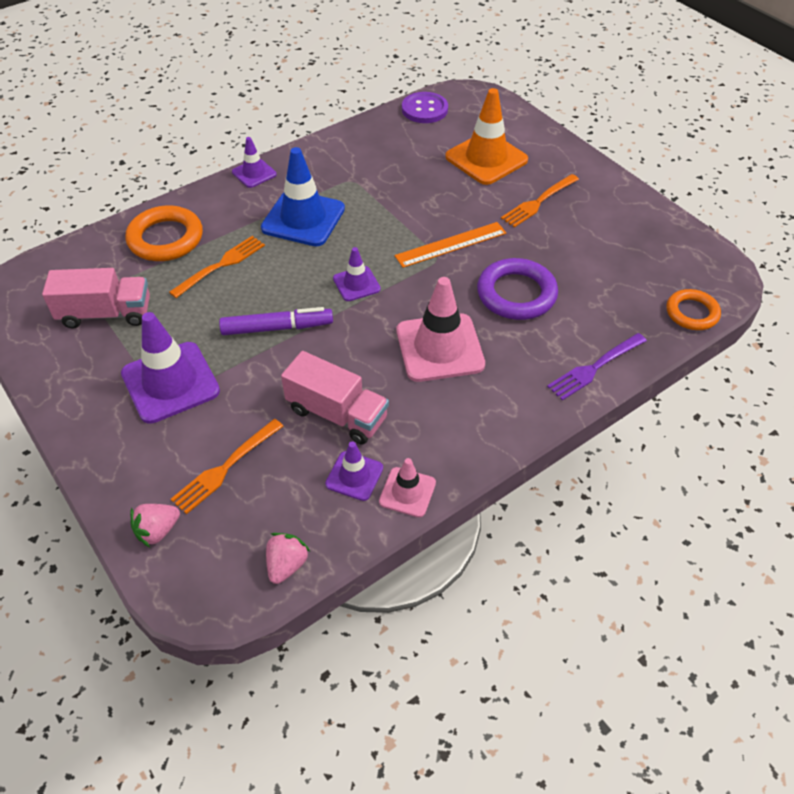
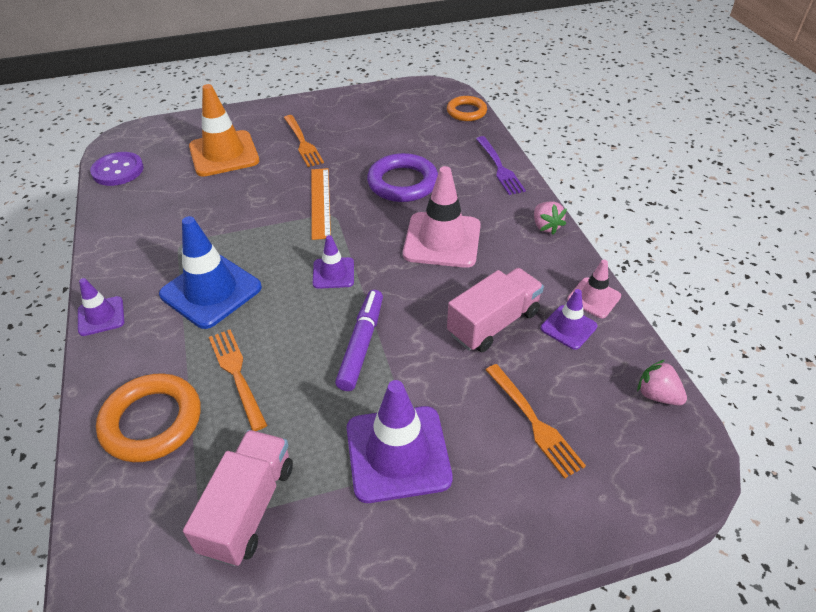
camera: 70 degrees left, 5 degrees down
pink strawberry [130,504,180,547] -> pink strawberry moved to [534,201,567,235]

